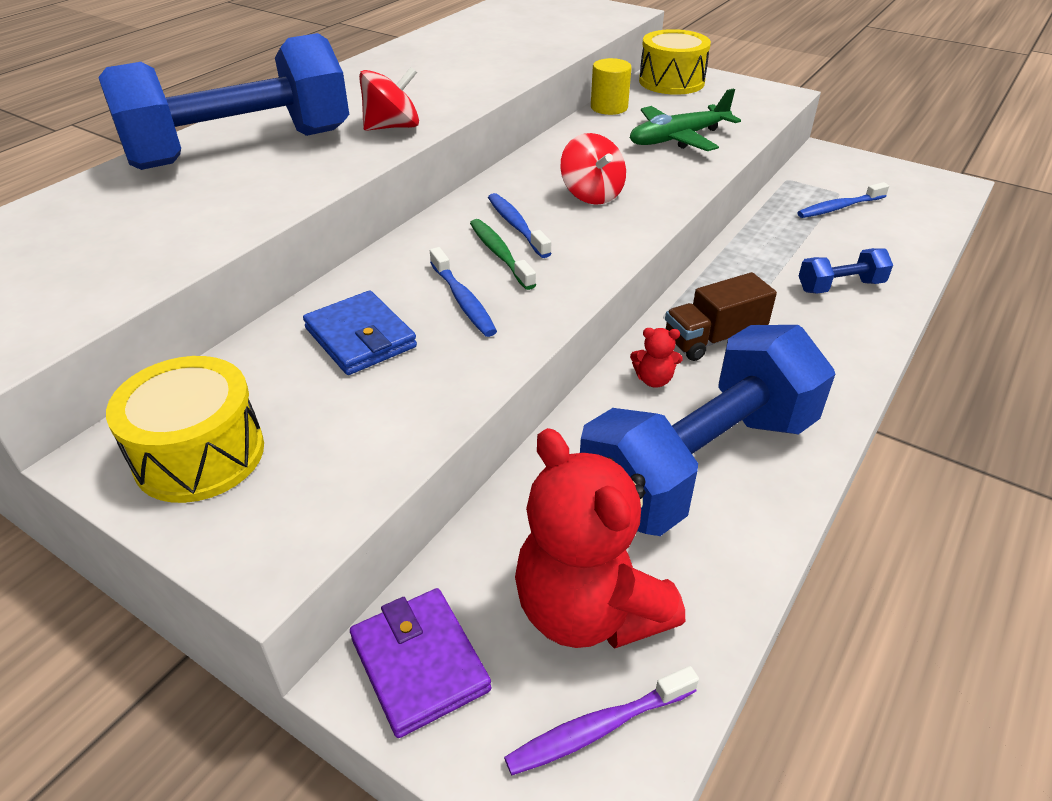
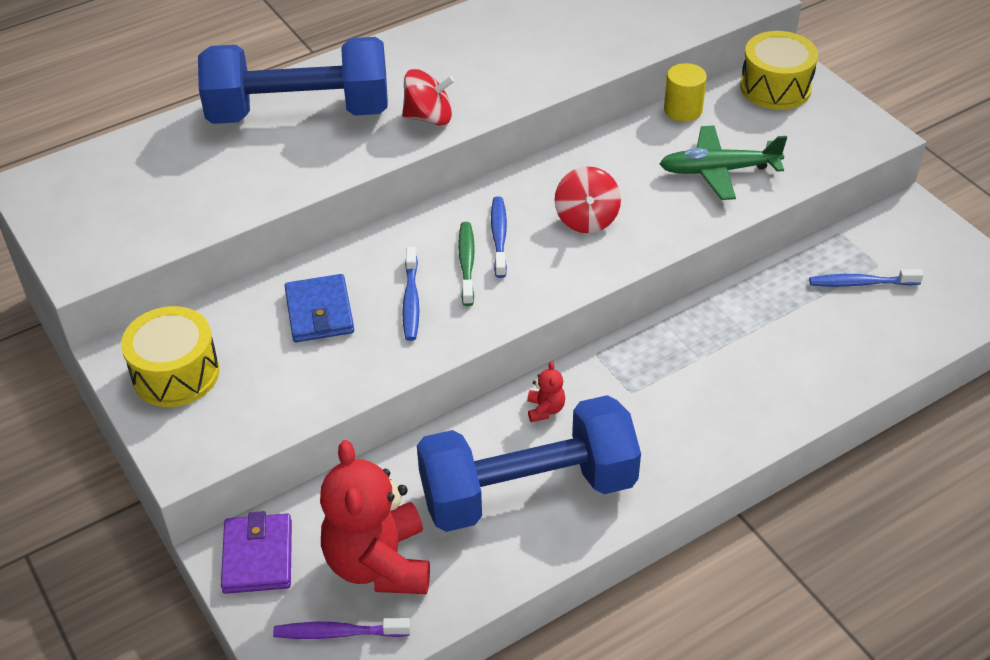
camera: 25 degrees right, 5 degrees up
red teddy bear [630,328,682,388] -> red teddy bear turned 120 degrees counterclockwise [527,361,565,422]
brown truck [665,272,777,361] -> none
blue dumbbell [799,248,893,294] -> none

